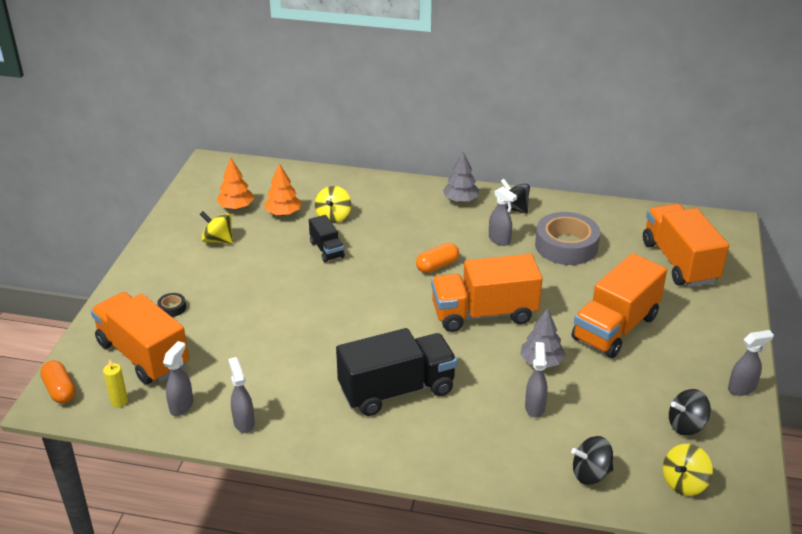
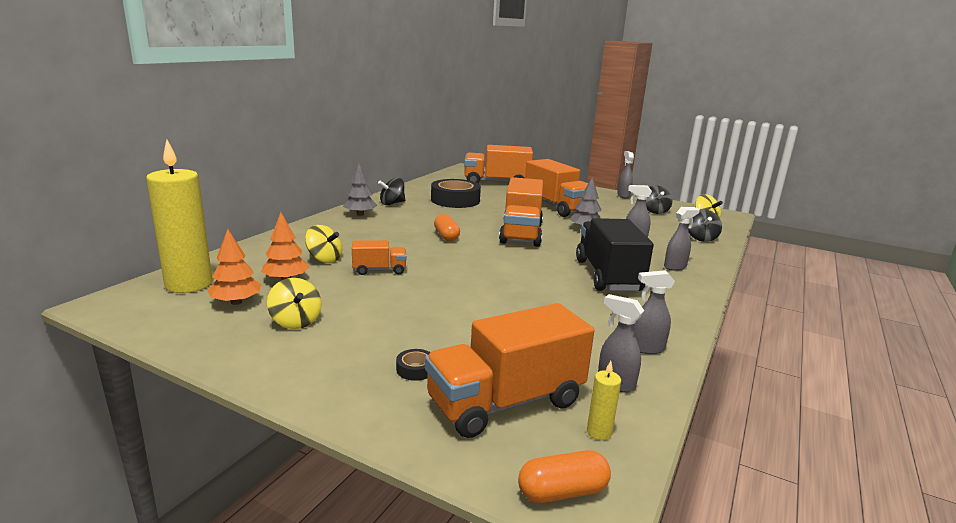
camera: 75 degrees left, 15 degrees down
yellow spinning top [200,211,233,244] -> yellow spinning top turned 75 degrees counterclockwise [267,278,322,329]
black truck [309,215,345,263] -> orange truck [352,240,406,275]
grey spray bottle [489,187,517,246] -> grey spray bottle moved to [664,207,700,271]
grey tape [535,212,600,265] -> black tape [431,179,481,208]
none -> yellow candle [146,140,212,293]

